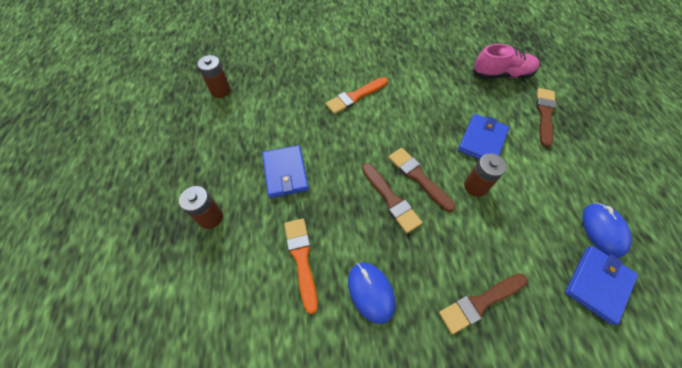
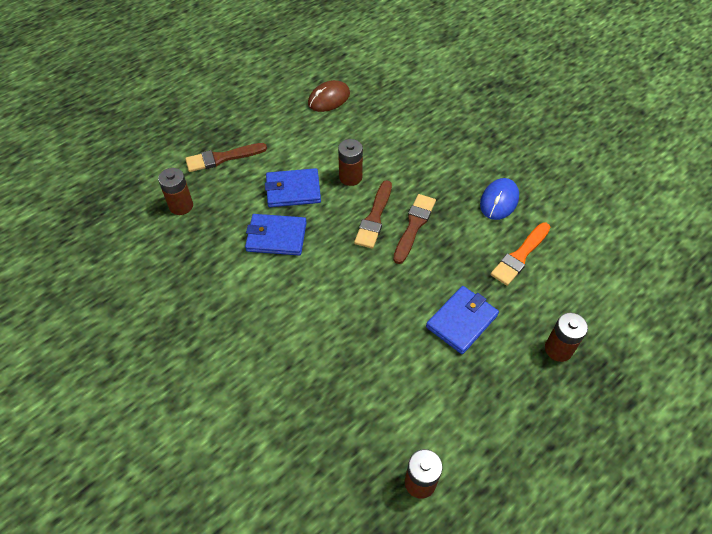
camera: 125 degrees left, 5 degrees down
orange brush [326,77,388,114] -> none
brown brush [439,273,528,334] -> none
pink shoe [473,44,540,79] -> brown battery [158,168,193,215]
blue wallet [565,246,638,325] -> blue wallet moved to [245,214,307,255]
blue mouse [582,203,632,258] -> brown mouse [308,80,350,112]

